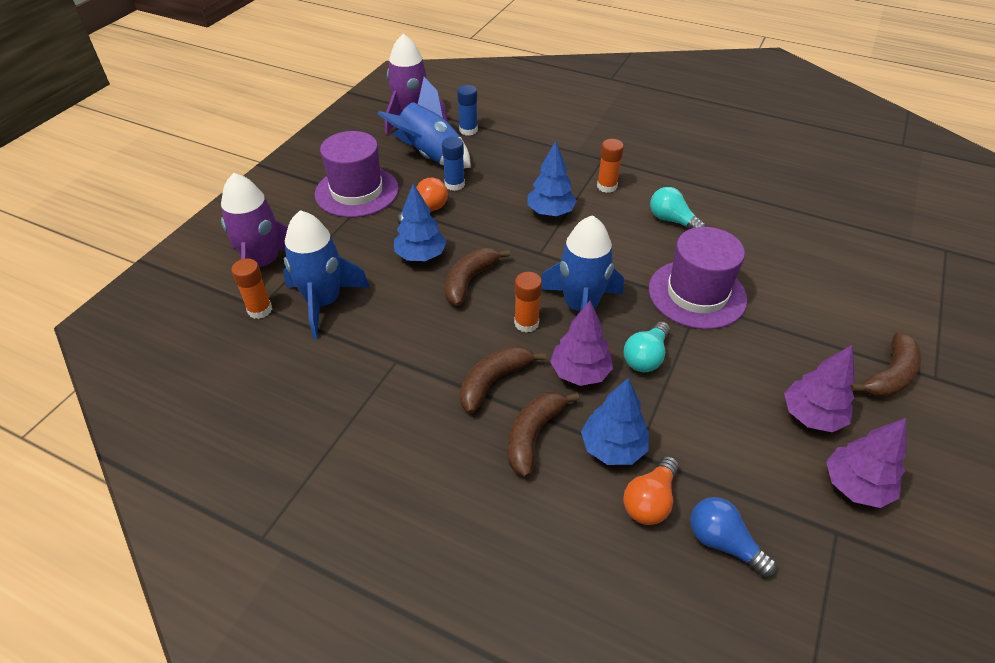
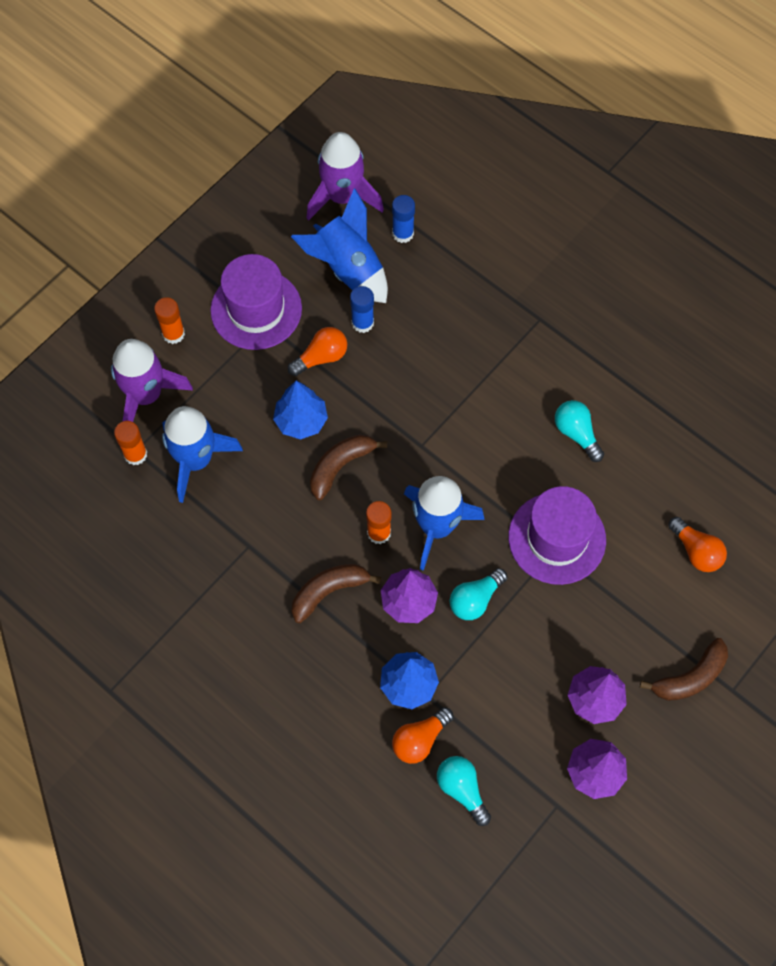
camera: 15 degrees right, 20 degrees up
brown banana [508,392,580,477] -> none
blue tree [528,141,577,216] -> none
orange glue stick [597,139,624,193] -> orange glue stick moved to [154,297,185,344]
blue light bulb [690,497,777,577] -> turquoise light bulb [437,756,491,826]
none -> orange light bulb [669,517,727,572]

